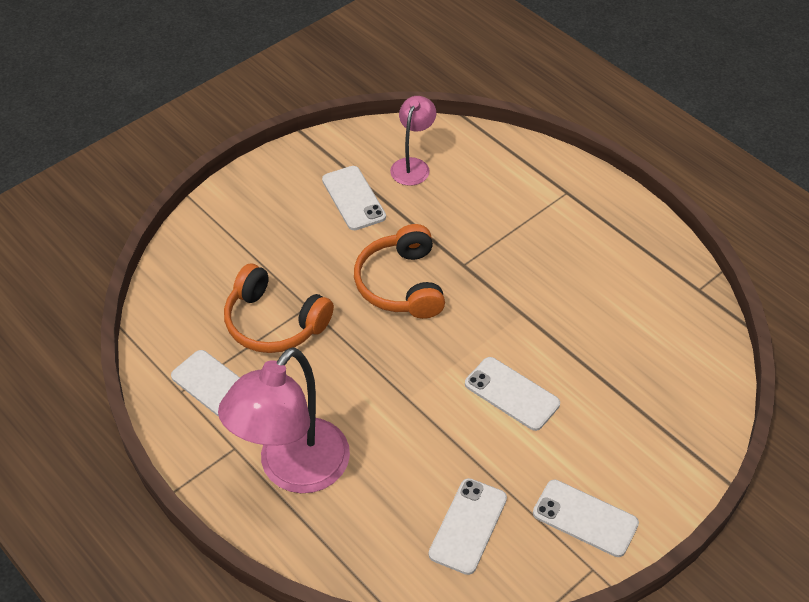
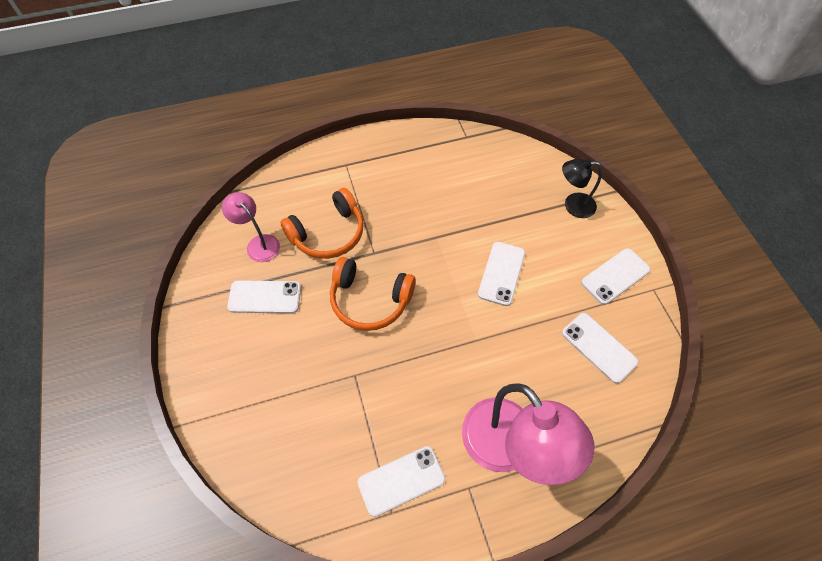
camera: 65 degrees left, 10 degrees up
orange headphones [224,264,334,353] -> orange headphones moved to [281,188,364,259]
white phone [465,357,560,431] -> white phone turned 45 degrees counterclockwise [478,242,525,306]
none -> black lamp [562,159,602,218]

